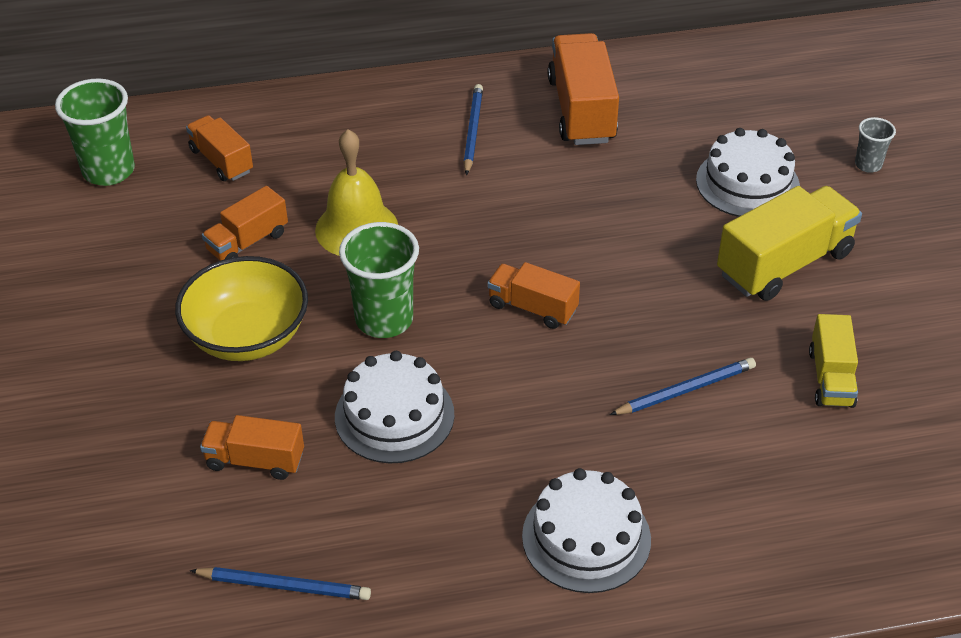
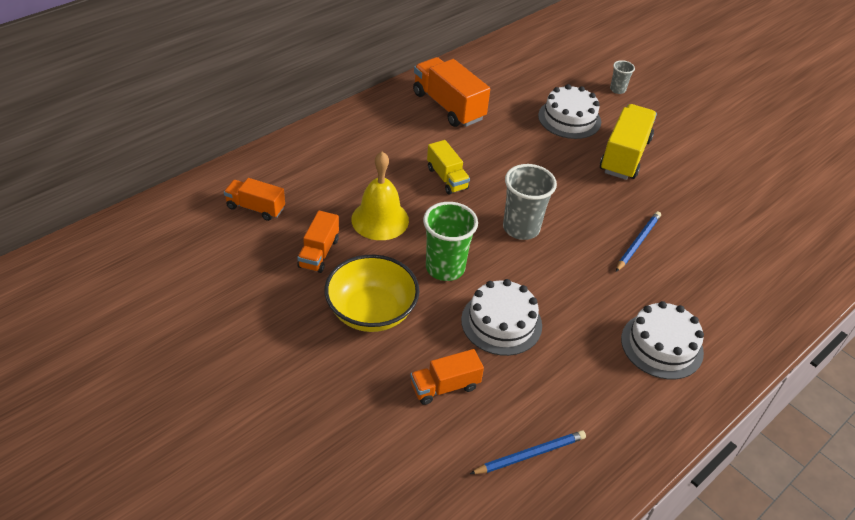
camera: 35 degrees left, 0 degrees up
green cup [55,79,135,186] -> none
blue pencil [463,84,483,175] -> none
orange truck [487,262,580,329] -> grey cup [503,164,557,240]
yellow truck [809,314,858,408] -> yellow truck moved to [427,140,470,195]

